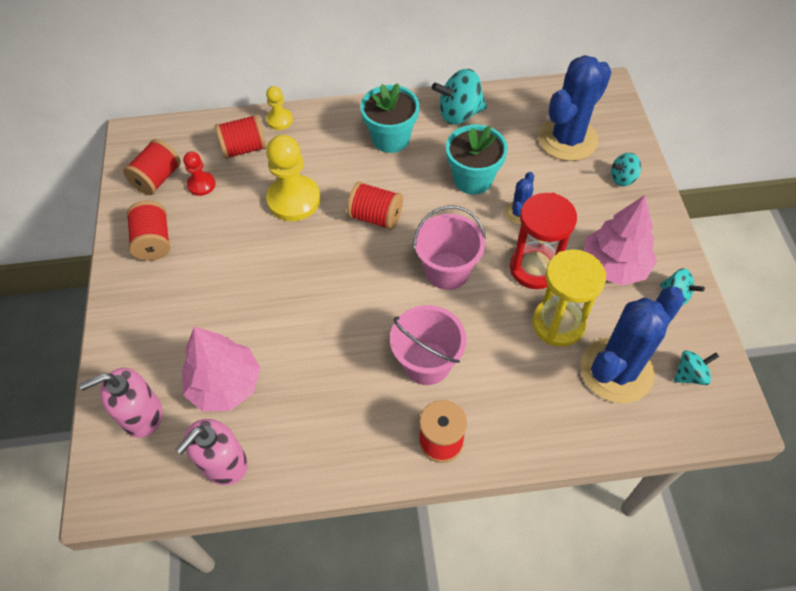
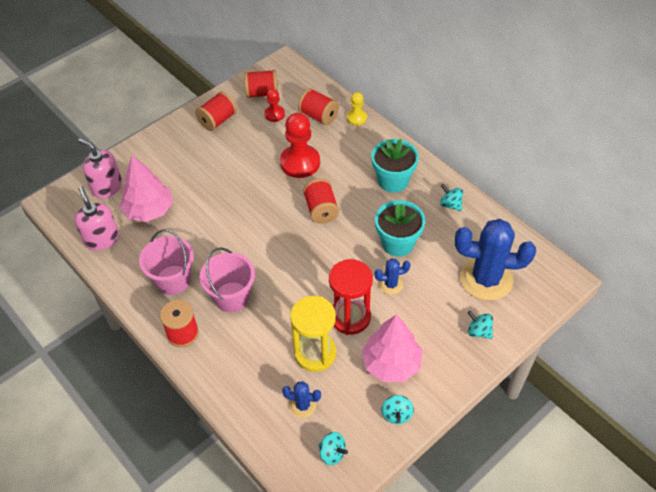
camera: 55 degrees right, 5 degrees down
pink soap dispenser [175,419,248,485] -> pink soap dispenser turned 60 degrees clockwise [74,186,119,251]
yellow pawn [266,135,321,221] -> red pawn [280,113,320,178]
pink bucket [413,206,486,290] -> pink bucket moved to [139,229,194,295]
turquoise spinning top [432,69,487,125] -> turquoise spinning top [440,184,463,211], size x0.57
blue cactus [581,287,685,403] -> blue cactus [282,381,321,418], size x0.46

